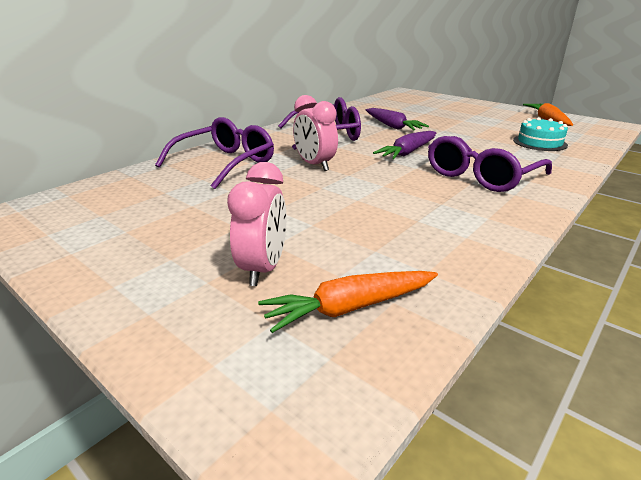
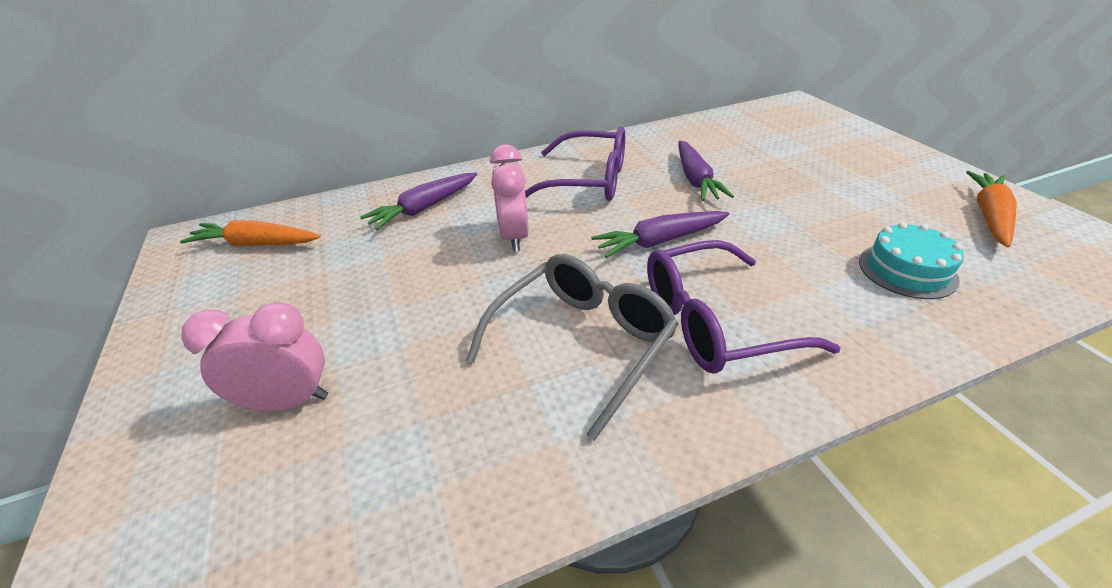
camera: 30 degrees right, 10 degrees up
purple glasses [155,117,274,189] -> purple carrot [360,172,477,230]
pink clock [227,162,286,286] -> pink clock turned 135 degrees counterclockwise [181,302,328,411]
orange carrot [258,271,438,333] -> orange carrot moved to [180,220,321,246]
none -> grey glasses [466,254,678,441]

